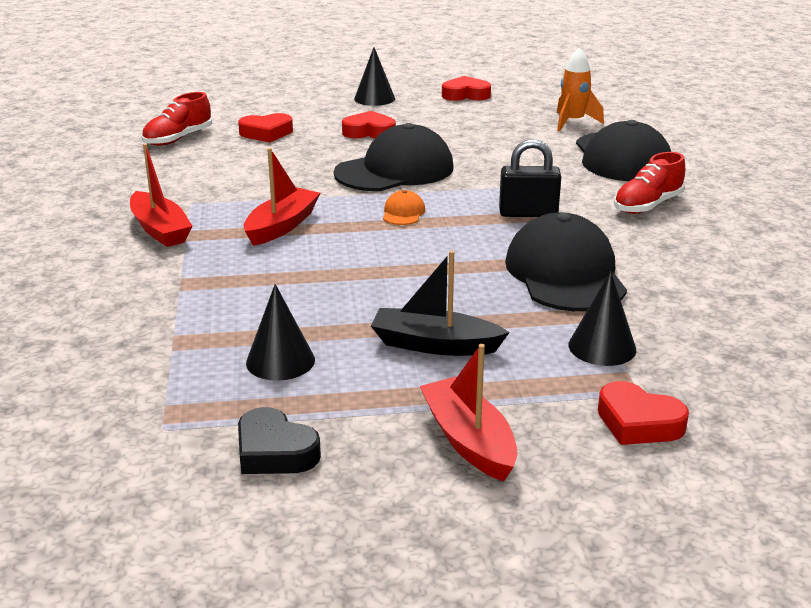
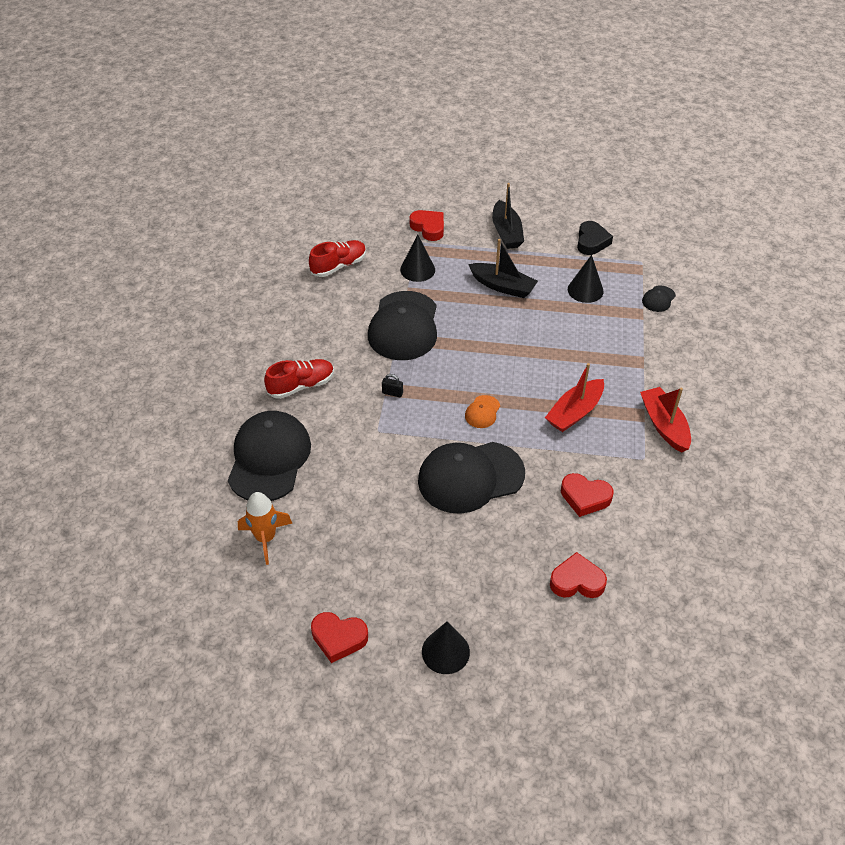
camera: 165 degrees left, 20 degrees up
red shoe [142,92,212,146] -> red shoe moved to [309,240,366,277]
black heart [238,407,321,474] -> black heart turned 45 degrees clockwise [577,221,613,255]
red heart [342,111,396,139] -> red heart moved to [561,473,614,517]
red boat [420,344,518,482] -> black boat [492,183,524,249]
black padlock [499,139,561,217] -> black padlock [382,374,403,397], size x0.48
none -> black cap [642,286,676,312]

